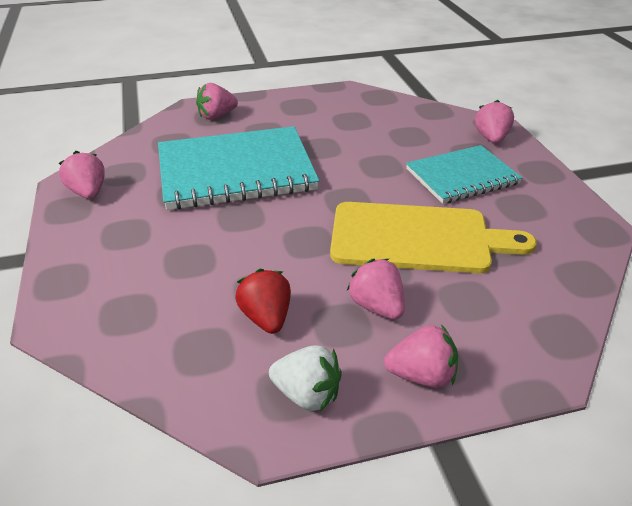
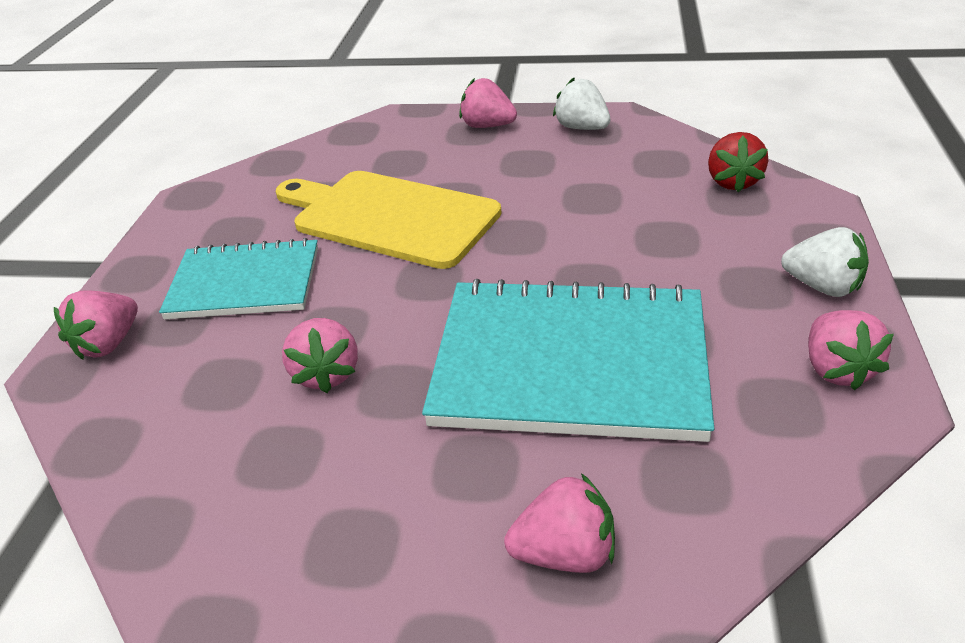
camera: 155 degrees left, 0 degrees up
red strawberry [235,269,291,334] -> red strawberry moved to [708,132,768,193]
pink strawberry [347,259,405,320] -> pink strawberry moved to [282,318,358,393]
none -> white strawberry [781,227,869,297]

